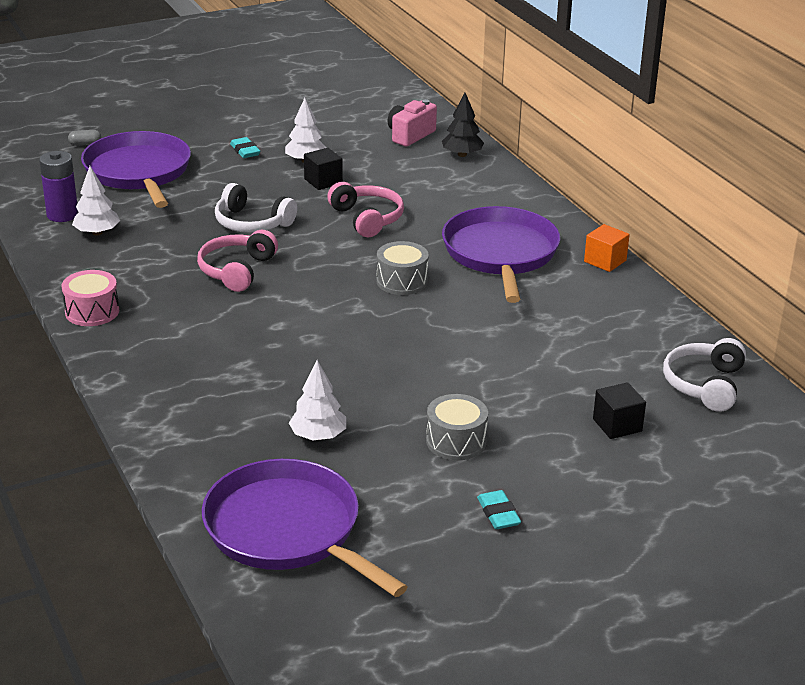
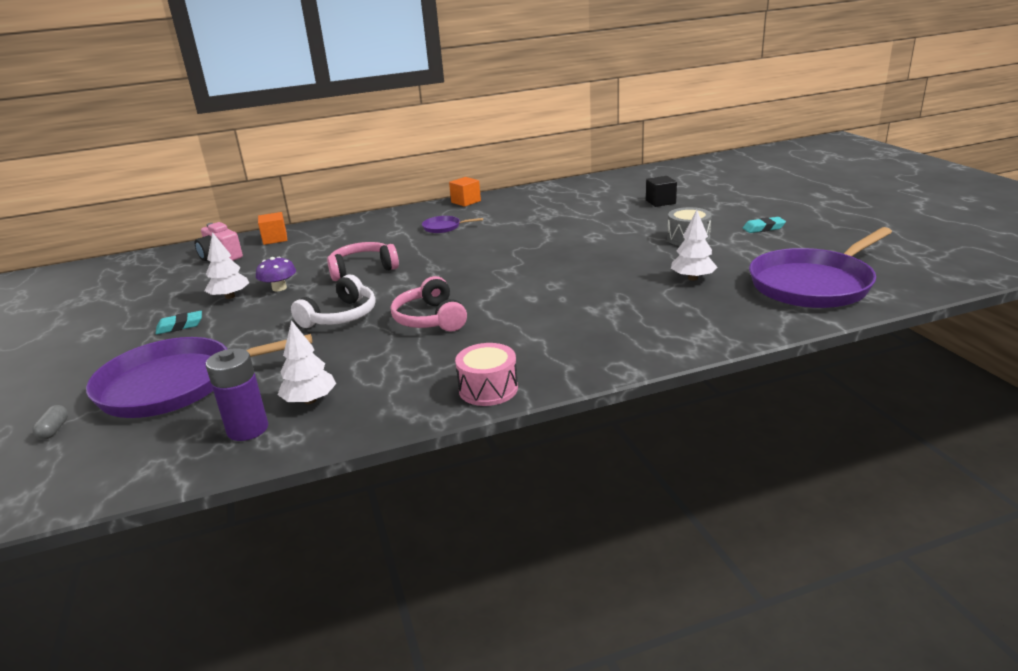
camera: 80 degrees left, 5 degrees down
pink headphones [197,230,278,292] -> pink headphones turned 45 degrees clockwise [391,276,467,331]
black cube [304,148,343,190] -> purple mushroom [256,257,296,291]
grey drum [376,241,429,295] -> none
black tree [442,93,484,157] -> orange cube [258,212,287,245]
purple pan [442,206,560,303] -> purple pan [422,216,483,233], size x0.42
white headphones [663,338,746,412] -> none

